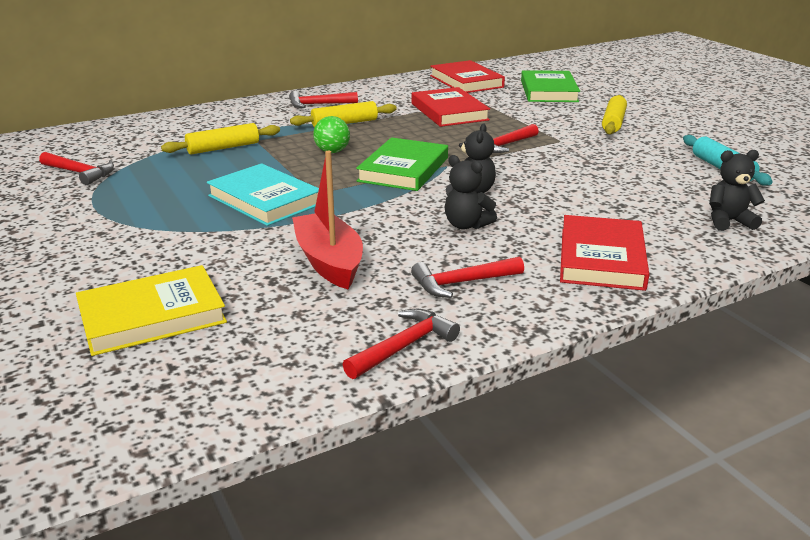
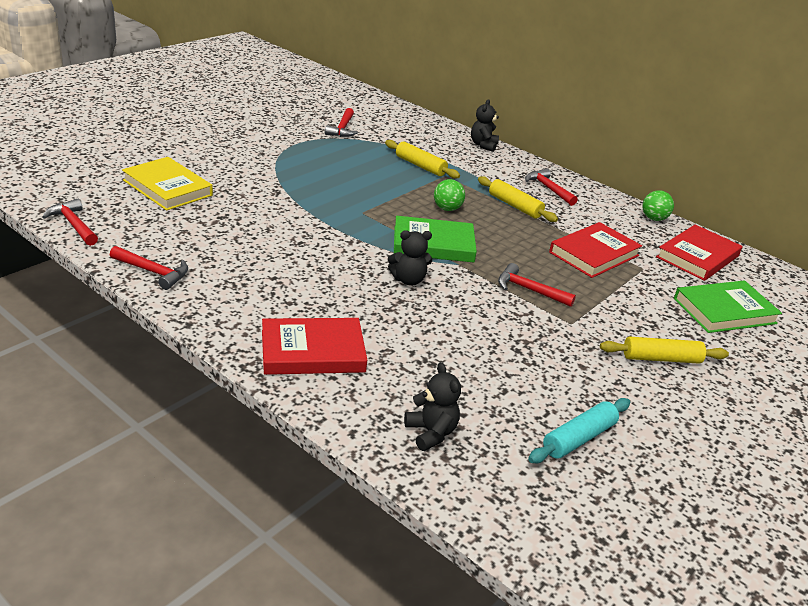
camera: 65 degrees right, 5 degrees up
turquoise book [207,163,319,226] -> none
red boat [292,151,363,289] -> none
red hammer [411,257,524,298] -> red hammer moved to [42,199,98,246]
black teddy bear [445,155,497,230] -> black teddy bear moved to [471,99,499,152]
none -> green ball [642,190,674,221]

